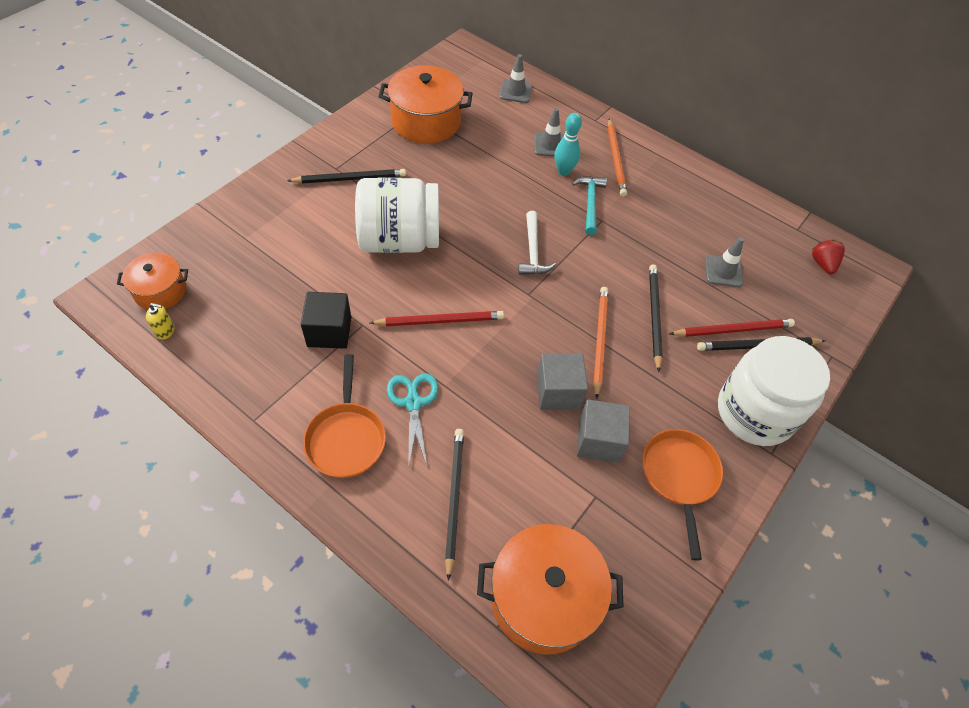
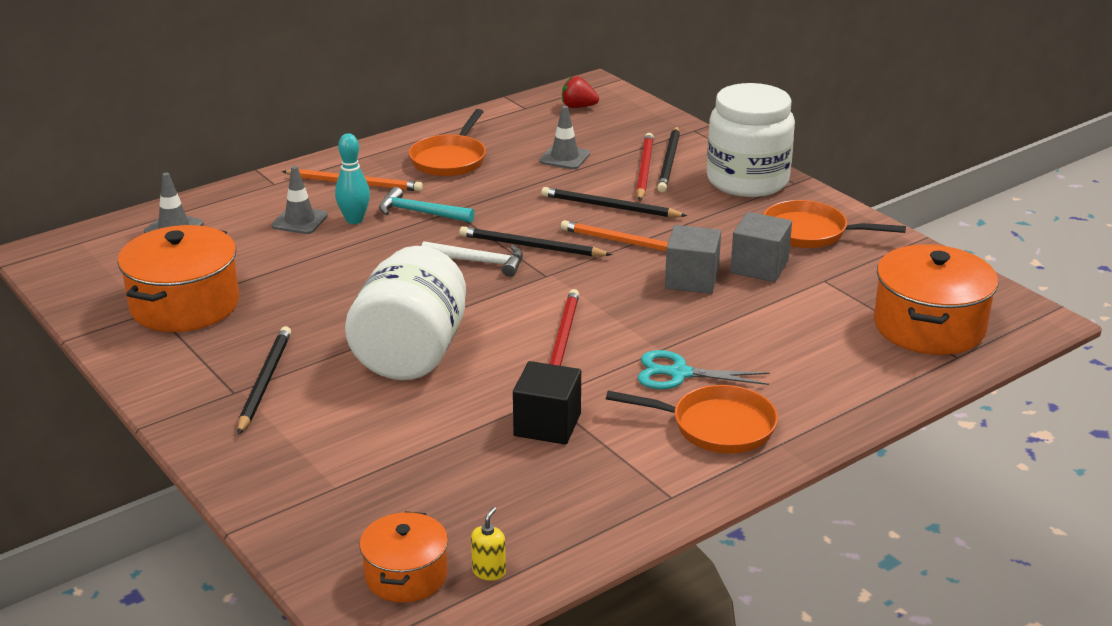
camera: 70 degrees left, 25 degrees down
black pencil [445,429,464,581] -> black pencil moved to [459,226,612,257]
none -> orange pan [409,109,486,177]

